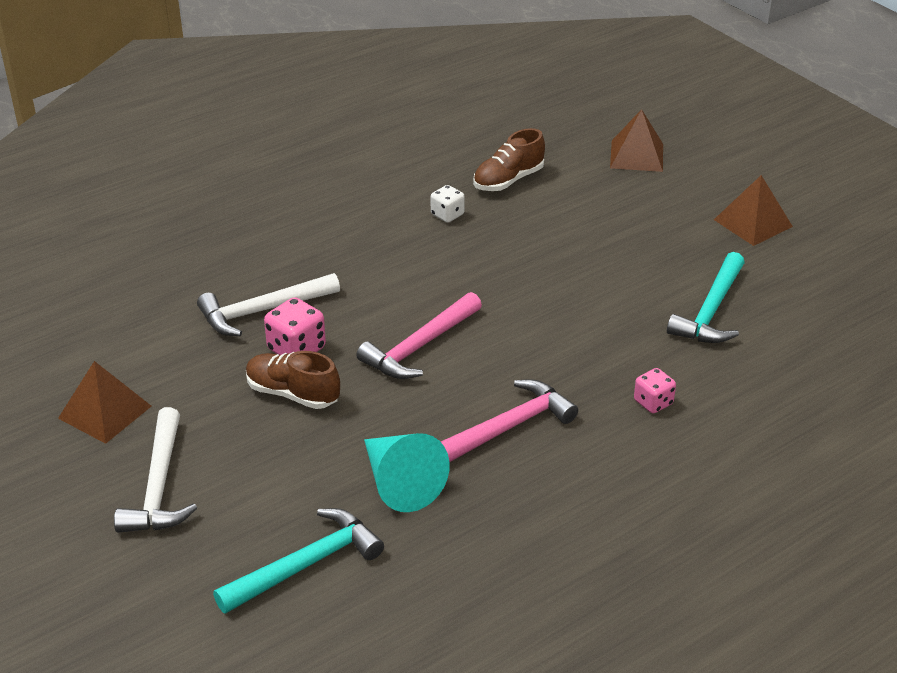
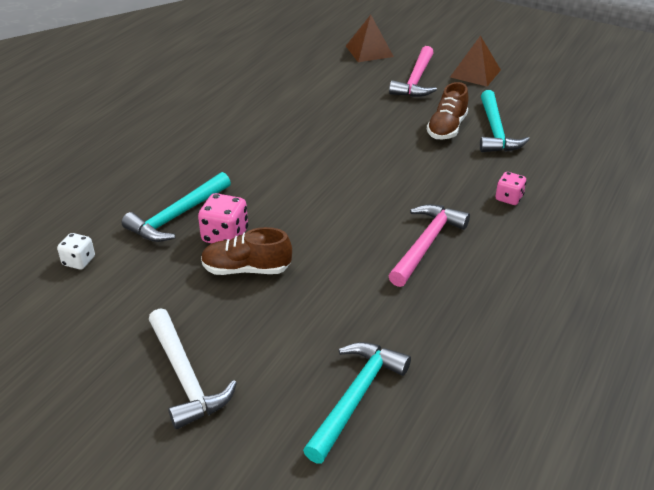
camera: 25 degrees left, 0 degrees up
brown pyramid [58,361,151,444] -> none
white hammer [197,273,340,336] -> turquoise hammer [122,172,231,242]
pink hammer [356,292,482,379] -> pink hammer moved to [389,46,437,97]
turquoise cone [364,433,449,512] -> none
white dice [431,185,465,223] -> white dice moved to [57,233,95,270]
brown shoe [473,128,545,191] -> brown shoe moved to [427,82,468,139]

